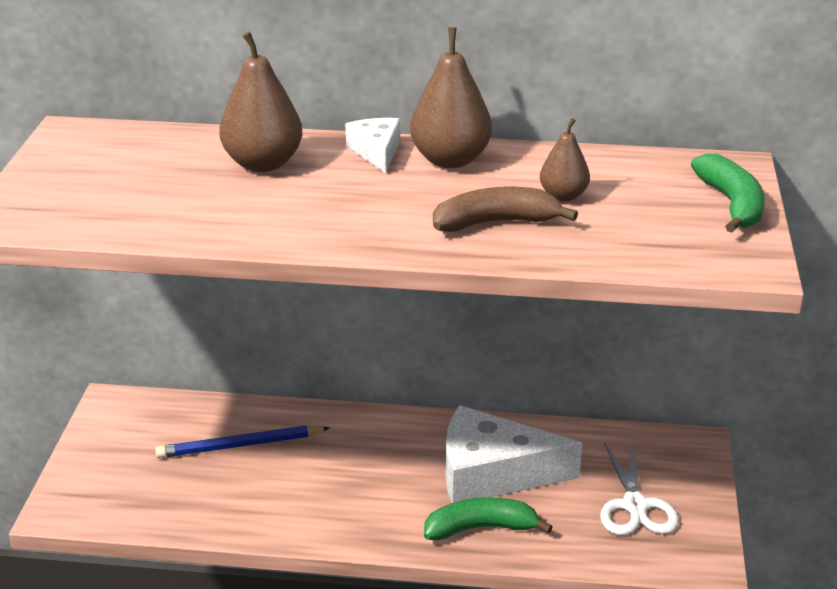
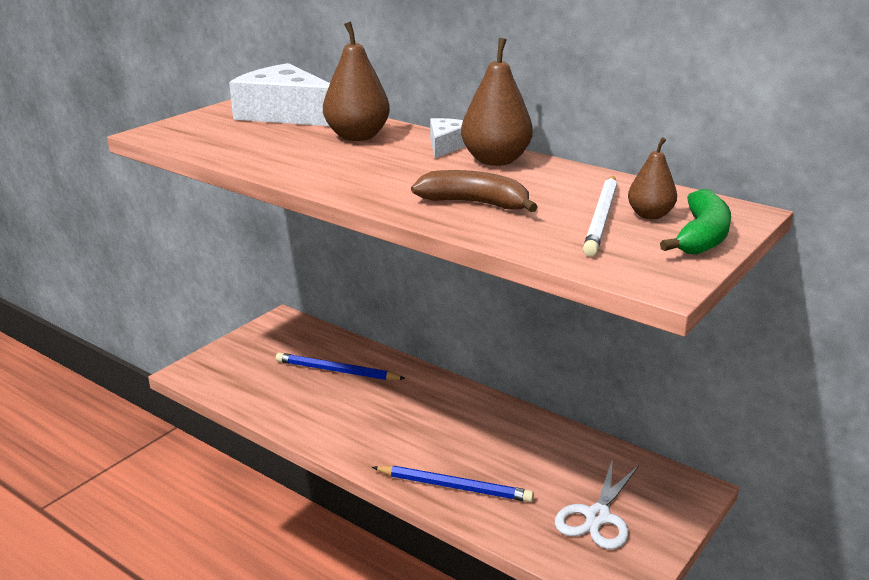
camera: 30 degrees right, 5 degrees down
green banana [424,497,553,540] -> blue pencil [372,465,534,502]
white cheese [446,405,582,503] -> white cheese moved to [229,63,330,126]
brown pear [540,118,590,201] -> brown pear moved to [628,137,677,219]
none -> white pencil [583,175,617,256]

